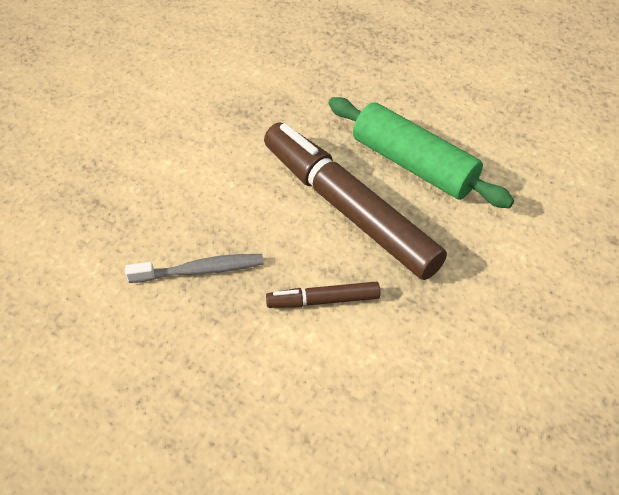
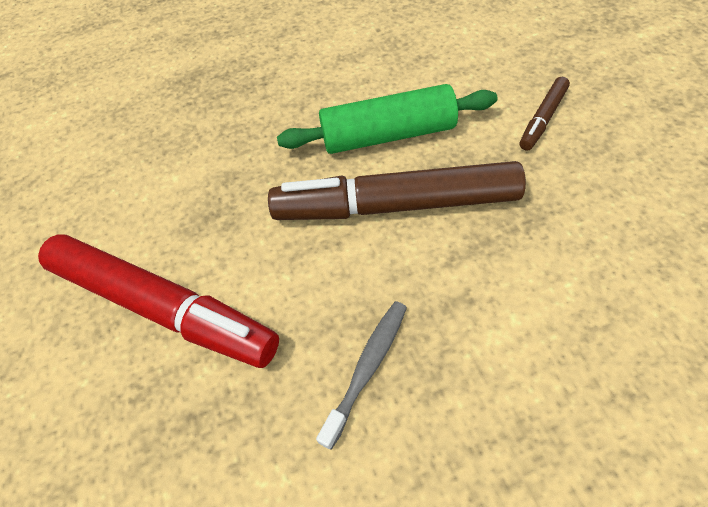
camera: 45 degrees left, 5 degrees up
brown marker [266,282,380,308] -> brown marker moved to [520,77,570,151]
none -> red marker [38,234,279,368]

